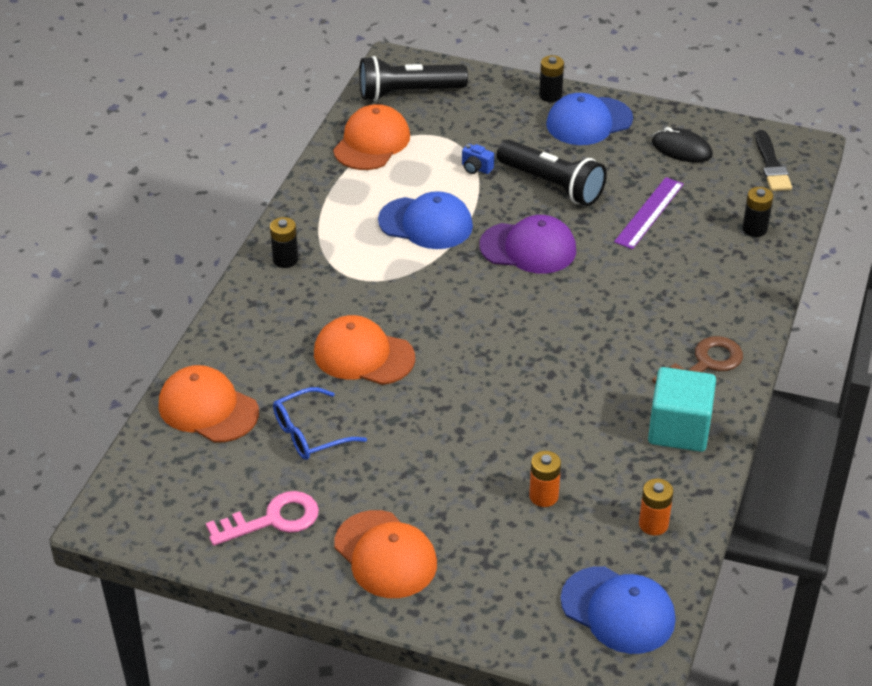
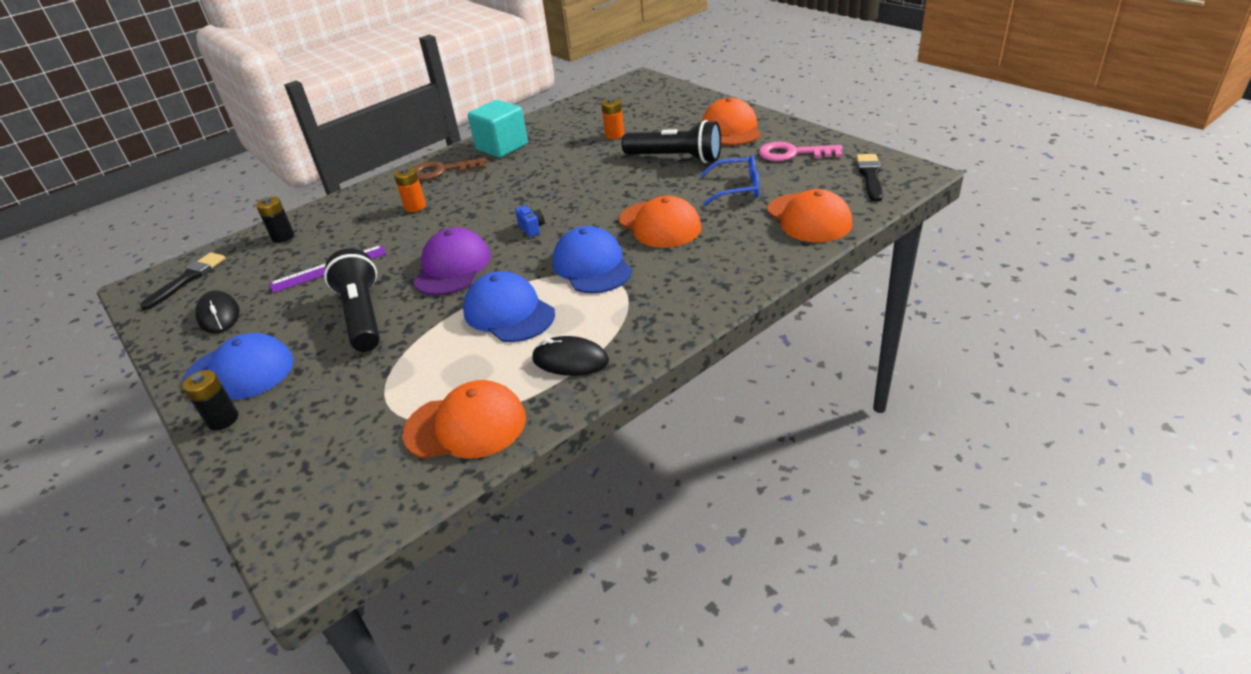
camera: 145 degrees left, 5 degrees down
black battery [270,217,298,268] -> none
orange cap [333,104,410,170] -> orange cap turned 150 degrees counterclockwise [403,380,526,459]
black flashlight [359,56,468,101] -> black flashlight moved to [622,120,721,163]
blue camera [462,144,494,174] -> blue camera moved to [515,206,545,237]
purple cap [479,215,576,274] -> purple cap turned 60 degrees clockwise [413,228,491,296]
blue cap [560,566,676,654] -> blue cap moved to [552,226,632,293]
orange battery [639,478,674,535] -> orange battery moved to [394,167,426,212]
none -> black mouse [532,336,609,376]
none -> black brush [856,154,883,202]

